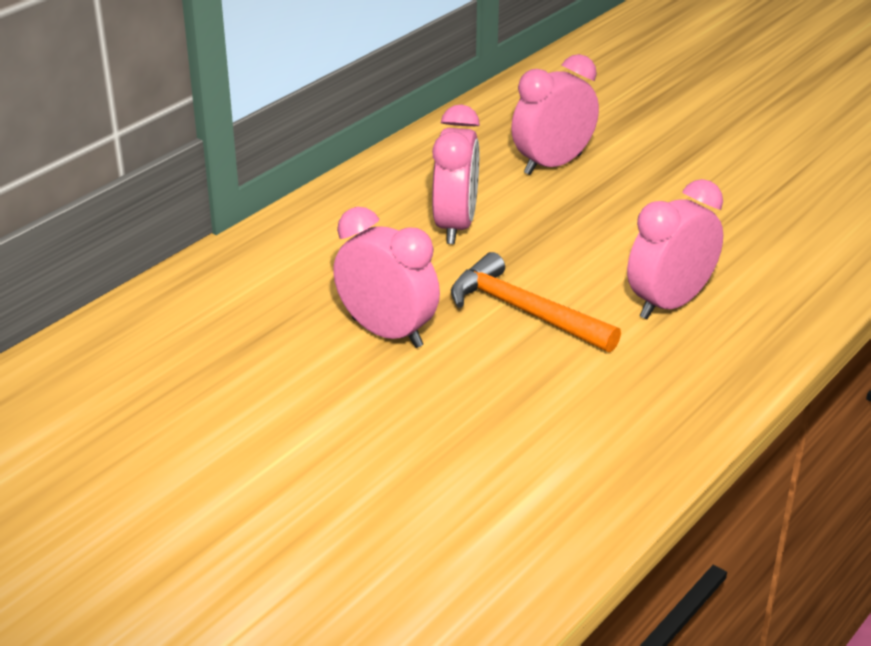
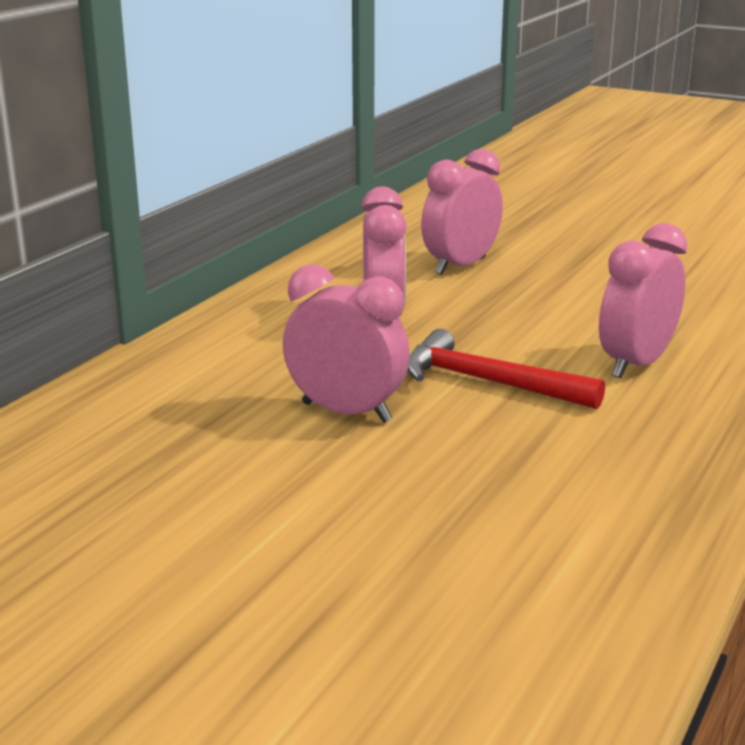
camera: 10 degrees left, 10 degrees down
orange hammer [451,252,621,352] -> red hammer [407,329,605,409]

